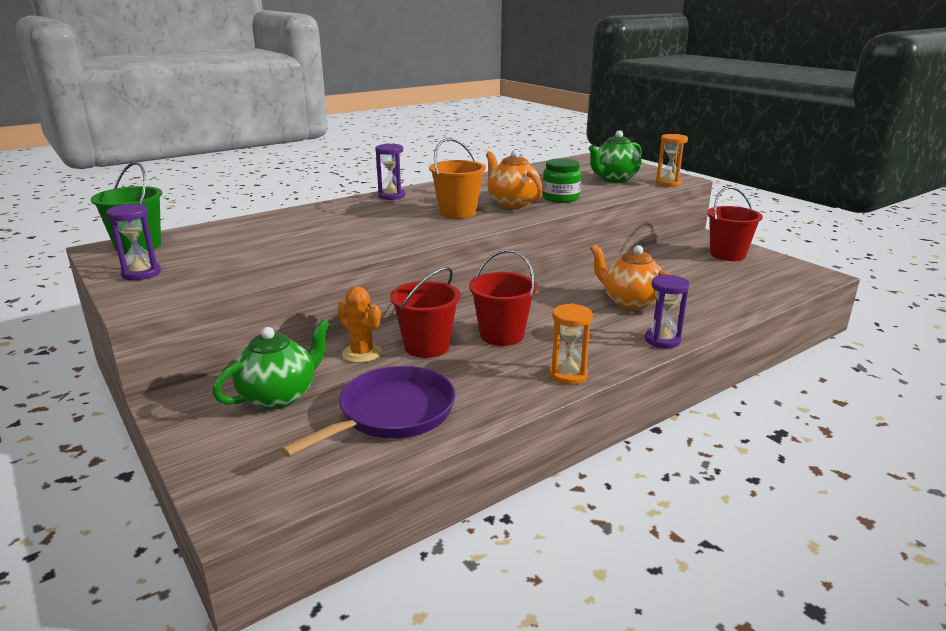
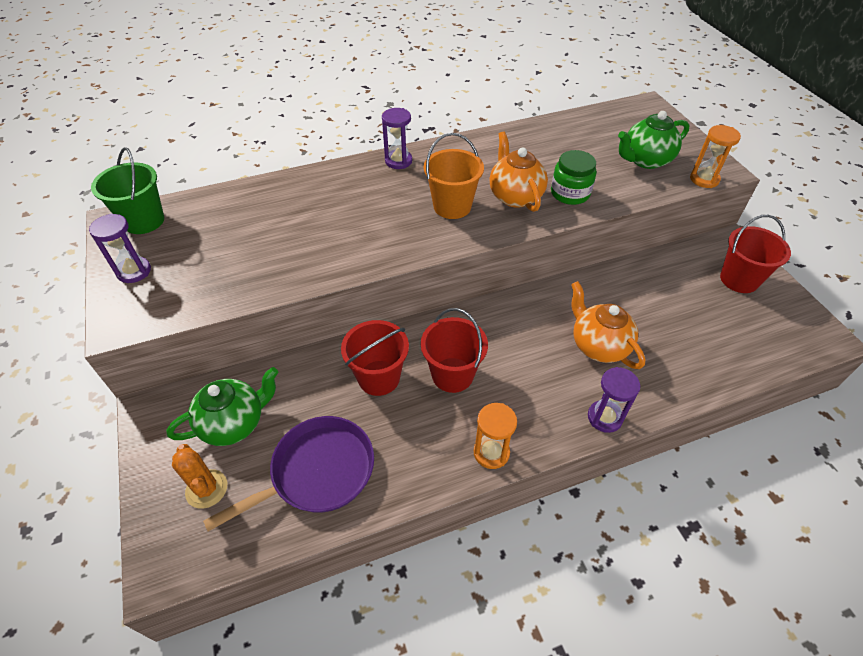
camera: 15 degrees right, 25 degrees up
orange cactus [338,287,382,363] -> orange cactus moved to [172,444,227,509]

